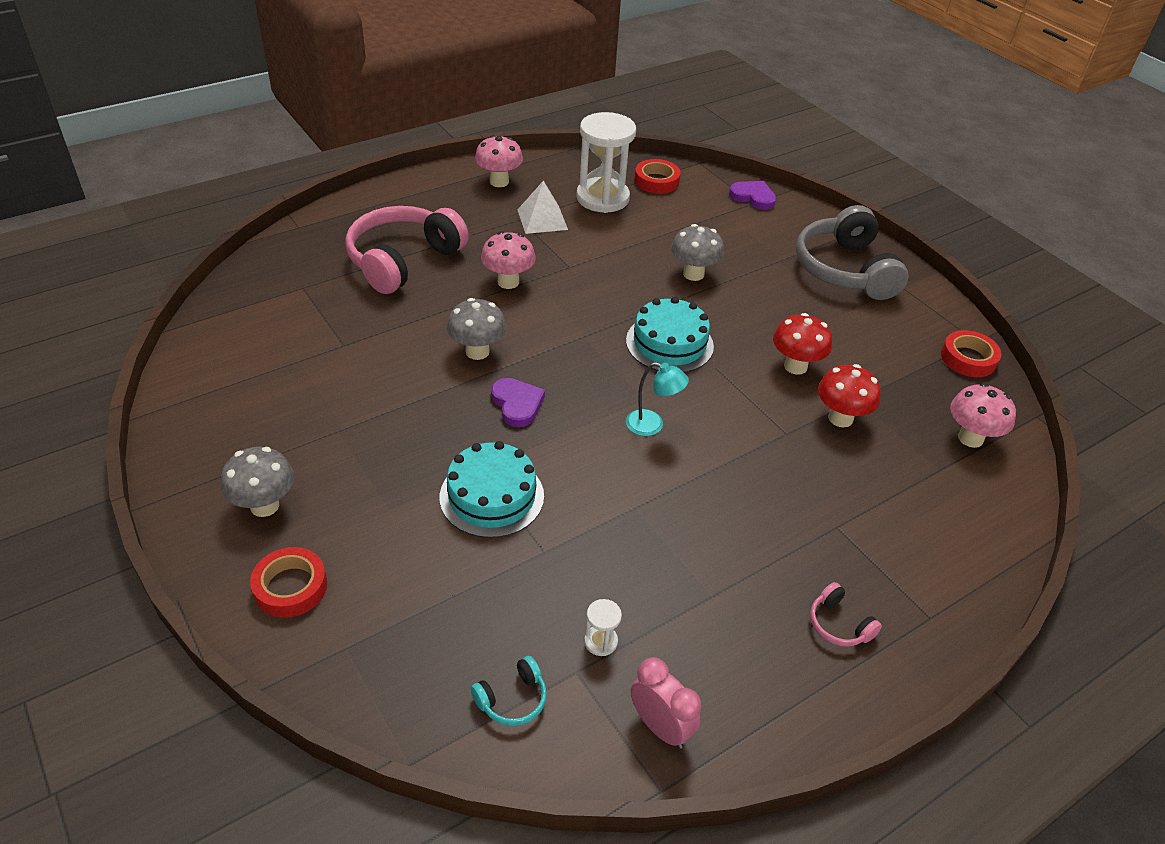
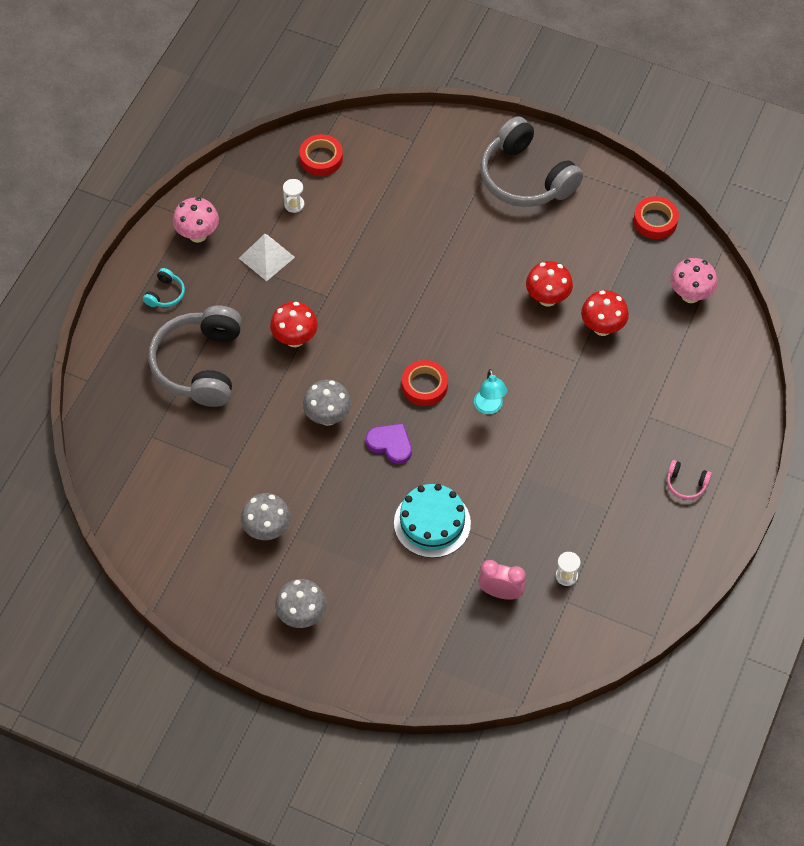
camera: 30 degrees left, 15 degrees up
red tape [250,547,327,618] -> red tape moved to [402,360,448,406]
pink headphones [345,206,469,294] -> grey headphones [148,306,242,407]
turquoise headphones [471,656,547,726] -> turquoise headphones moved to [143,268,185,307]
pink mushroom [481,231,536,289] -> red mushroom [270,302,318,347]
white hourglass [576,112,636,213] -> white hourglass [283,179,304,213], size x0.40
turquoise cake [626,297,714,373] -> none
turquoise lamp [626,362,689,436] -> turquoise lamp turned 90 degrees clockwise [474,369,507,414]
pink clock [631,657,702,749] -> pink clock moved to [478,560,526,600]
grey mushroom [671,224,724,281] -> grey mushroom moved to [241,493,291,540]
purple heart [729,181,776,210] -> none

